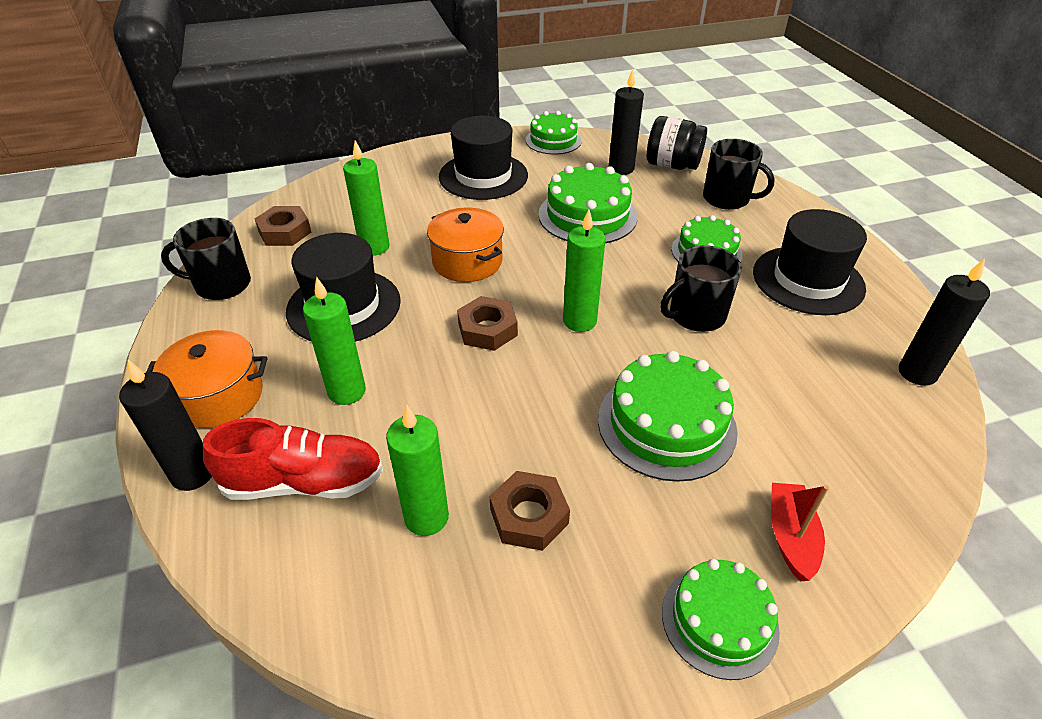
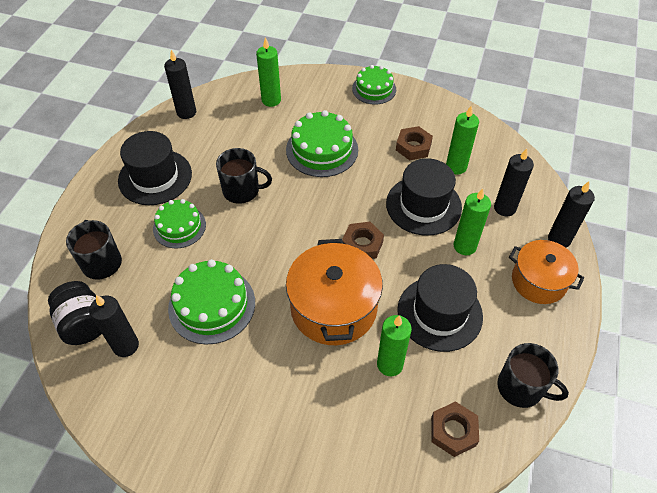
camera: 145 degrees left, 10 degrees up
red shoe [203,418,383,500] -> black candle [494,148,534,217]
orange pot [427,208,504,282] -> orange pot [286,239,383,345], size x1.52
black hat [439,116,528,200] -> black hat moved to [386,158,462,236]
green cake [526,111,582,155] -> none
green candle [563,209,606,332] -> green candle moved to [256,37,281,107]
red boat [771,483,829,581] -> none

